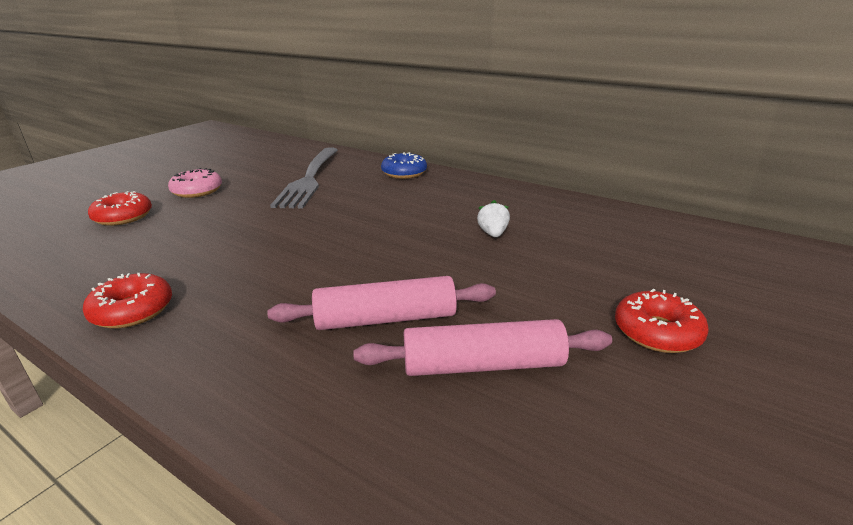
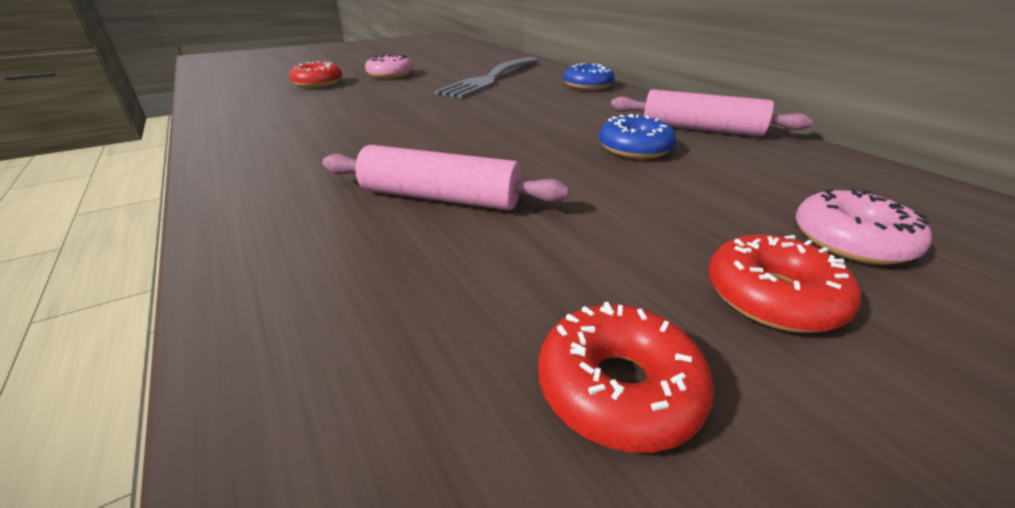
camera: 25 degrees right, 5 degrees up
red donut [83,273,172,328] -> red donut moved to [538,302,714,453]
pink rolling pin [353,319,612,376] -> pink rolling pin moved to [611,89,813,136]
white strawberry [477,200,510,237] -> blue donut [599,114,676,159]
none -> pink donut [796,189,932,265]

